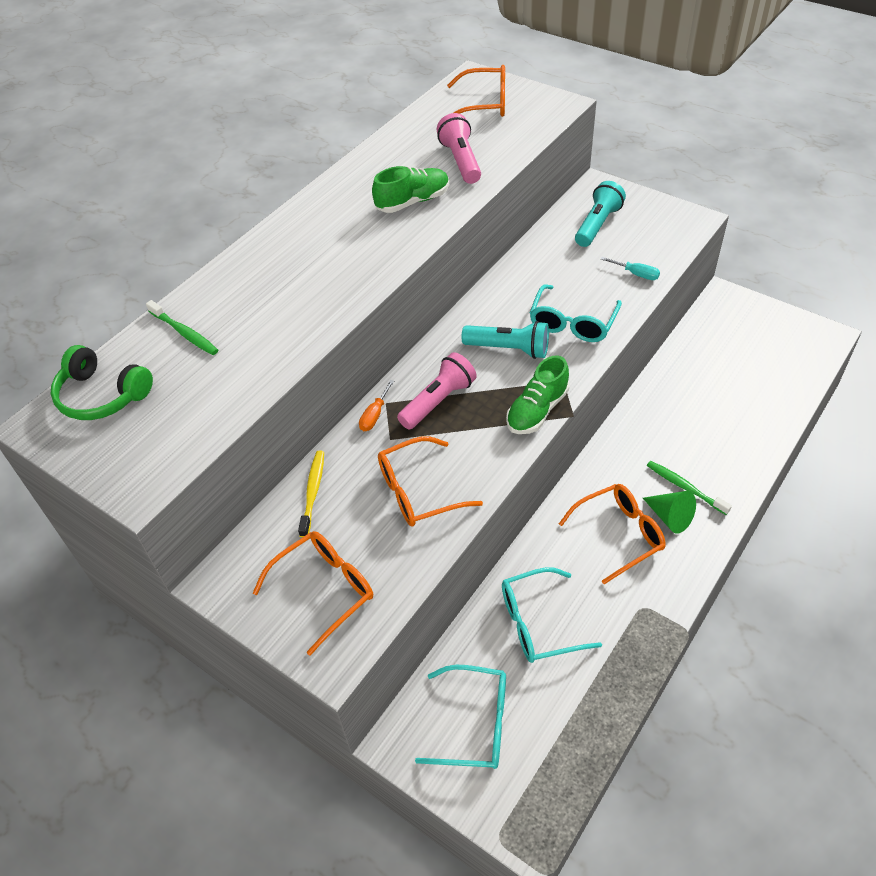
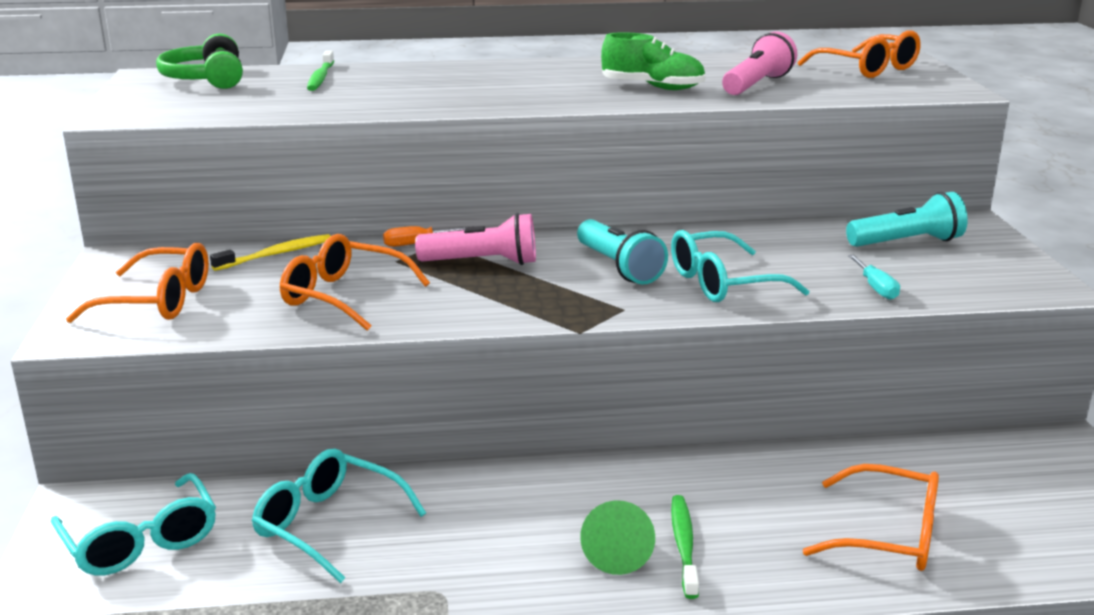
camera: 45 degrees right, 25 degrees down
green shoe [506,355,569,434] -> none
orange glasses [559,484,666,584] -> orange glasses moved to [802,464,939,571]

